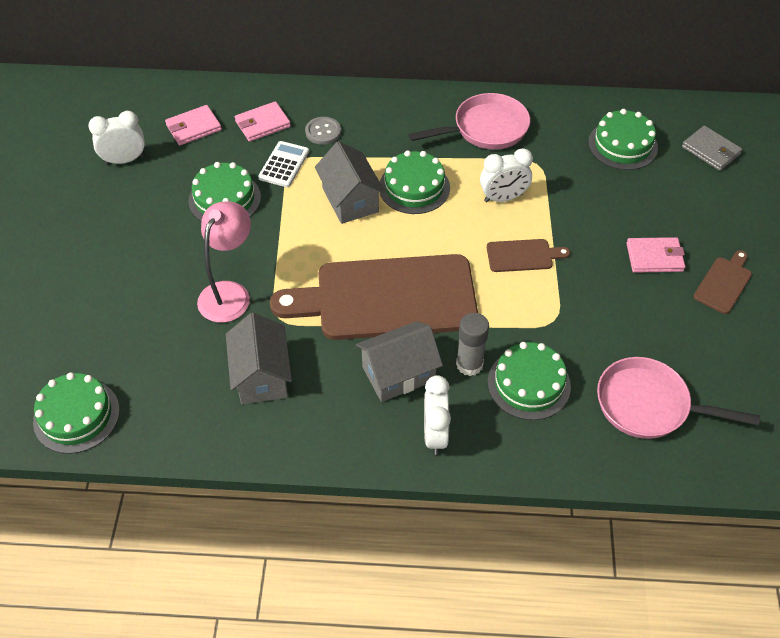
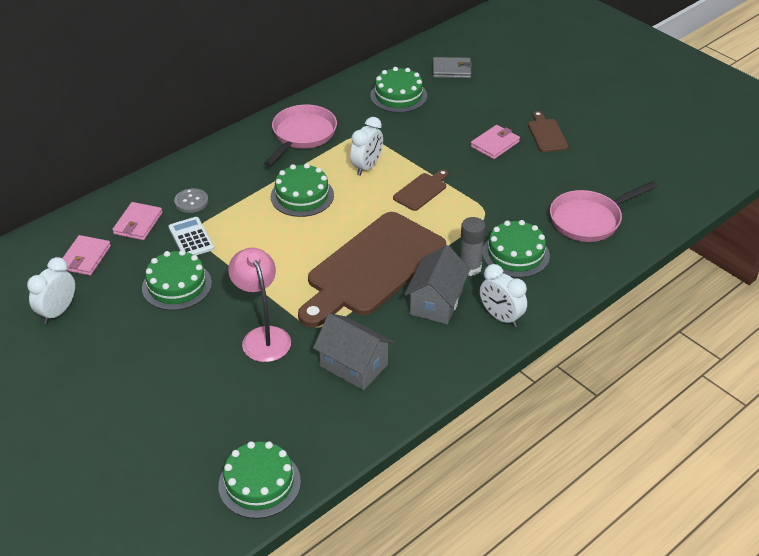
camera: 45 degrees left, 10 degrees down
grey house [315,141,385,224] -> none

